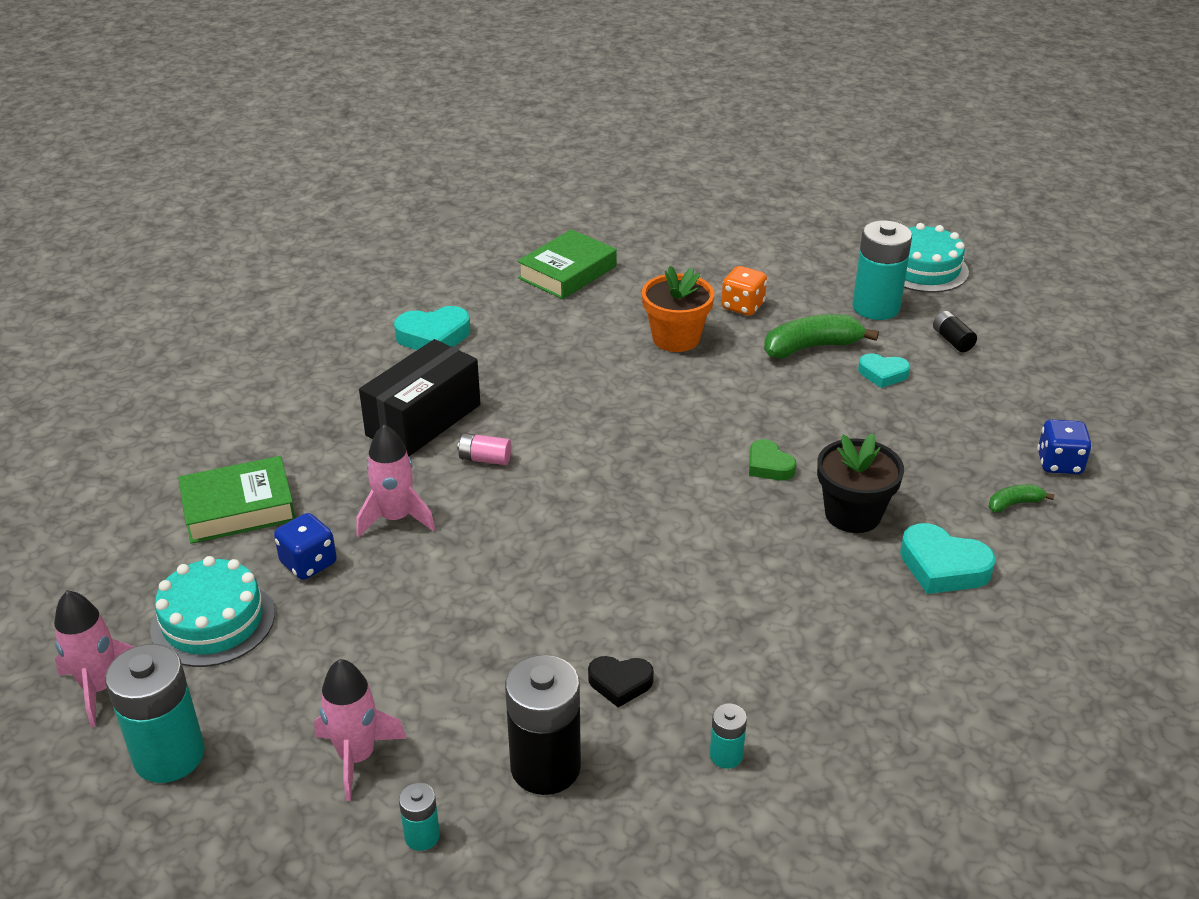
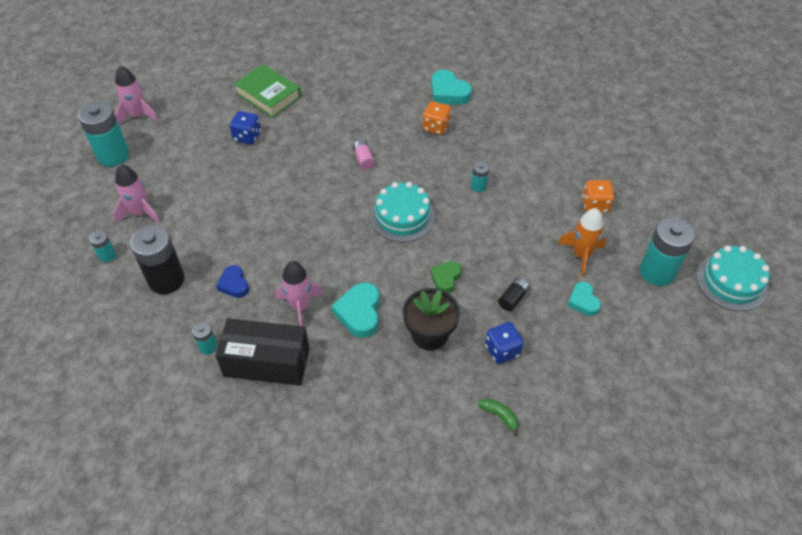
camera: 60 degrees right, 15 degrees up
turquoise cake [150,556,275,667] -> turquoise cake moved to [370,182,435,242]
pink rocket [356,424,435,537] -> pink rocket moved to [275,261,324,327]
black box [359,339,481,456] -> black box moved to [215,318,310,386]
green book [517,229,617,299] -> none
black heart [588,656,654,707] -> blue heart [216,265,249,298]
orange flower pot [642,266,714,352] -> none
green banana [764,314,879,358] -> orange rocket [558,208,606,277]
turquoise heart [900,523,996,594] -> turquoise heart moved to [331,282,380,338]
black battery [933,311,977,352] -> black battery moved to [498,277,530,311]
blue dice [1037,419,1092,474] -> blue dice moved to [485,322,524,364]
none -> orange dice [423,101,451,135]
none -> turquoise battery [471,161,489,192]

